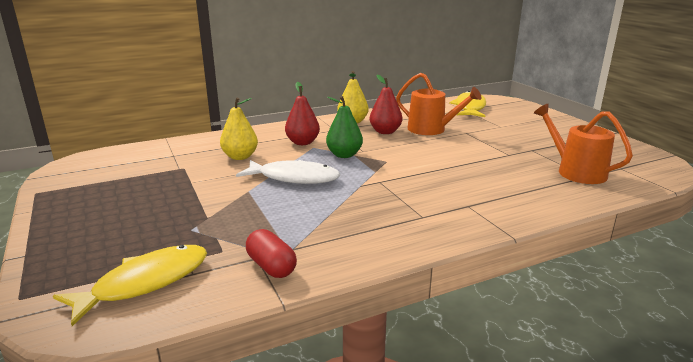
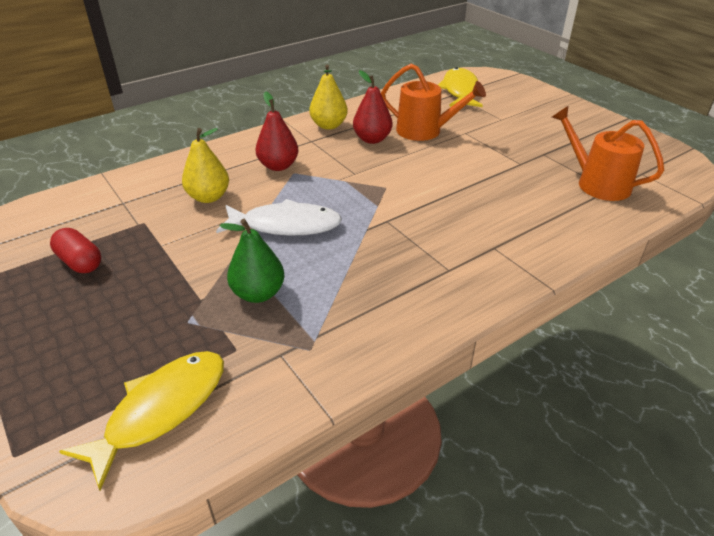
camera: 10 degrees left, 15 degrees up
red capsule [246,229,297,278] -> red capsule moved to [50,228,101,273]
green pear [326,96,363,158] -> green pear moved to [220,219,285,303]

